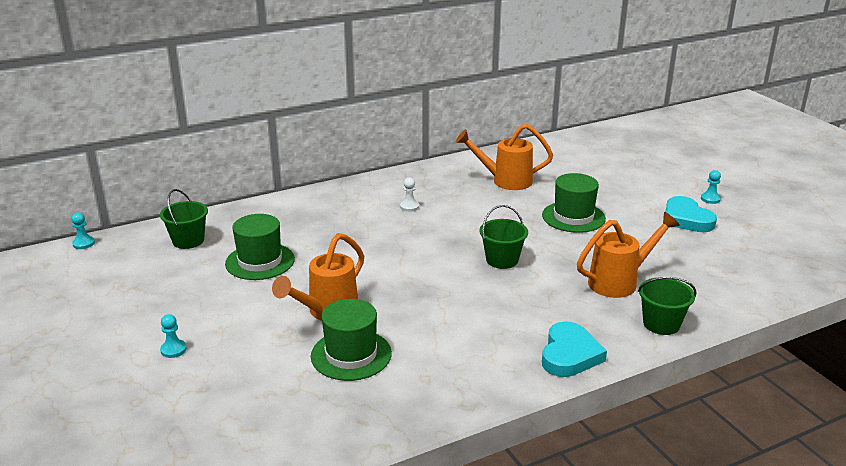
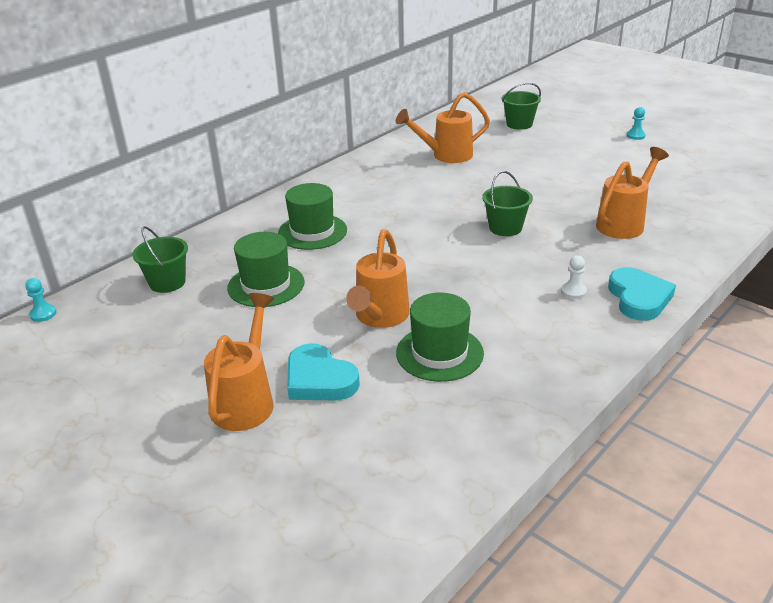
camera: 20 degrees left, 5 degrees up
turquoise pawn [160,314,187,358] -> orange watering can [204,293,274,431]
white pawn [400,177,419,212] -> white pawn moved to [561,255,587,299]
green hat [542,173,606,233] -> green hat moved to [278,183,347,250]
green bucket [638,277,696,335] -> green bucket moved to [502,83,541,130]
turquoise heart [666,196,717,232] -> turquoise heart moved to [287,343,360,401]

